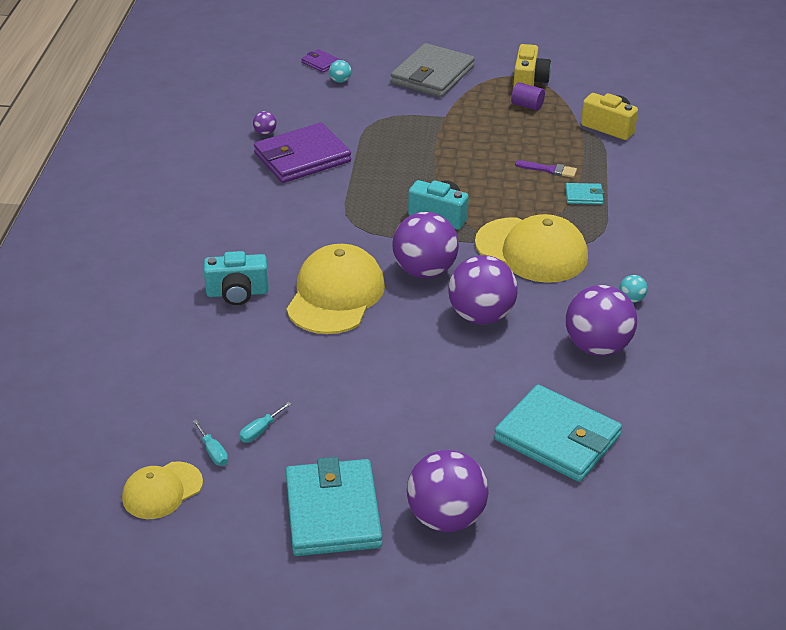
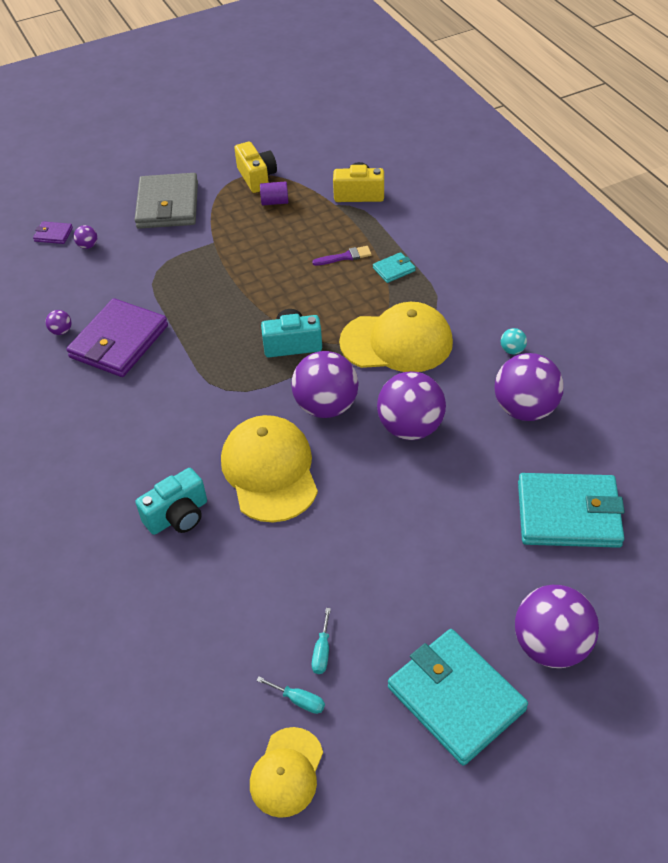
camera: 30 degrees left, 10 degrees up
turquoise ball [329,60,351,83] -> purple ball [74,225,97,249]

